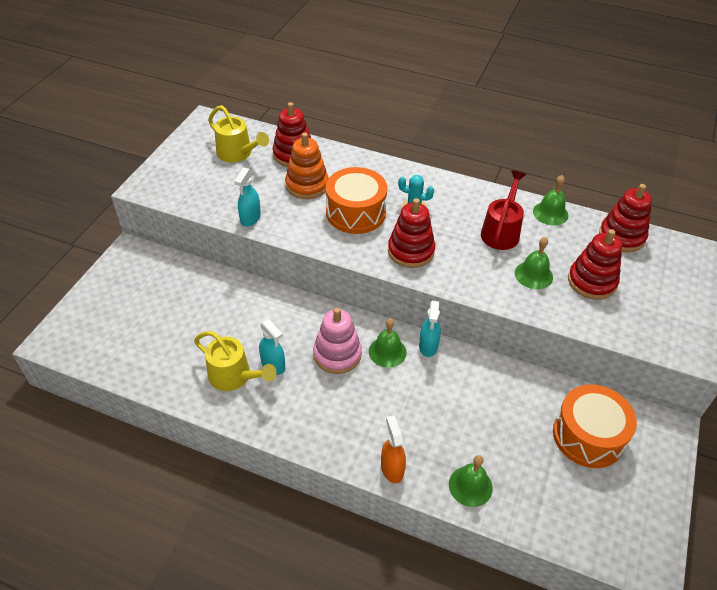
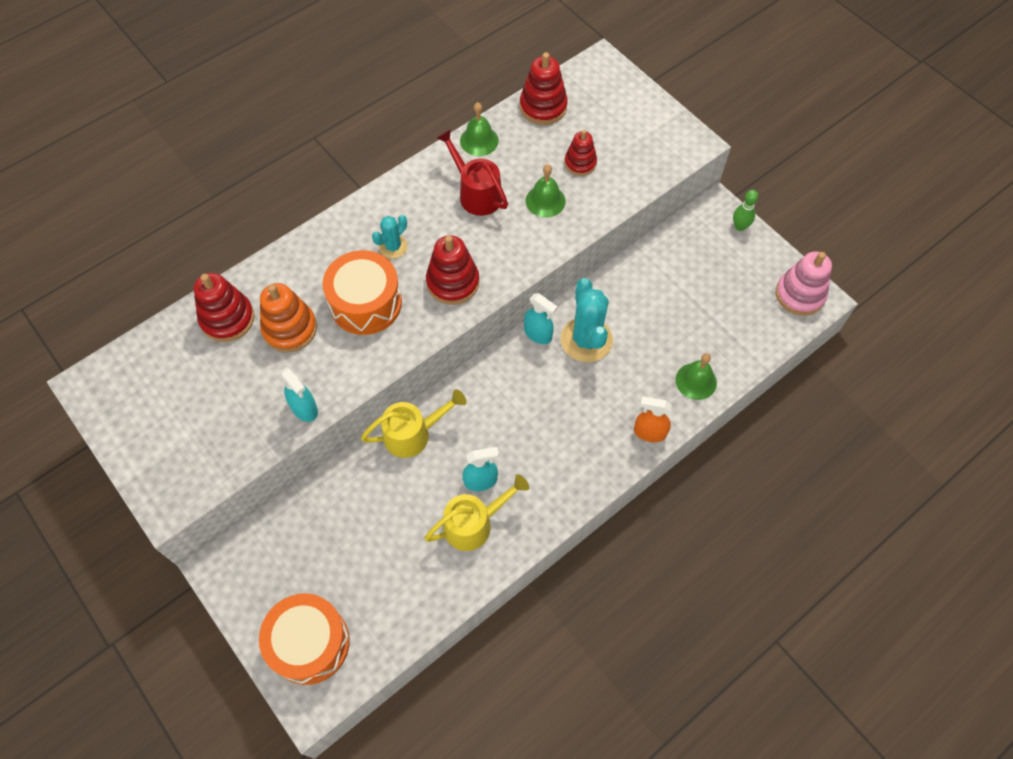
camera: 60 degrees left, 15 degrees up
yellow watering can [208,105,269,163] -> yellow watering can moved to [361,389,466,458]
pink stacking toy [313,308,362,374] -> pink stacking toy moved to [776,251,832,316]
green bell [369,318,407,368] -> none
orange drum [553,384,637,468] -> orange drum moved to [259,593,350,685]
red stacking toy [568,229,622,300] -> red stacking toy [564,130,597,176], size x0.65
none -> turquoise cactus [561,278,613,362]
none -> green bowling pin [733,190,759,231]

